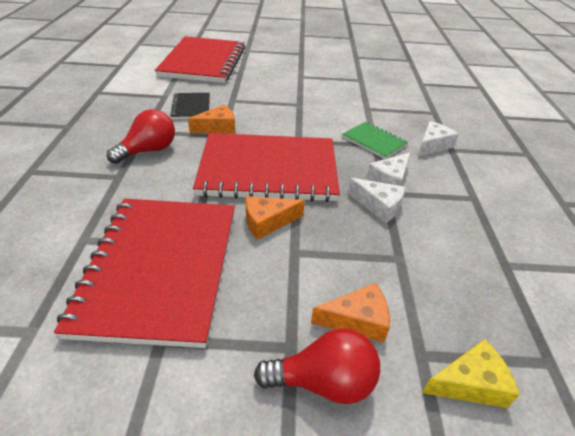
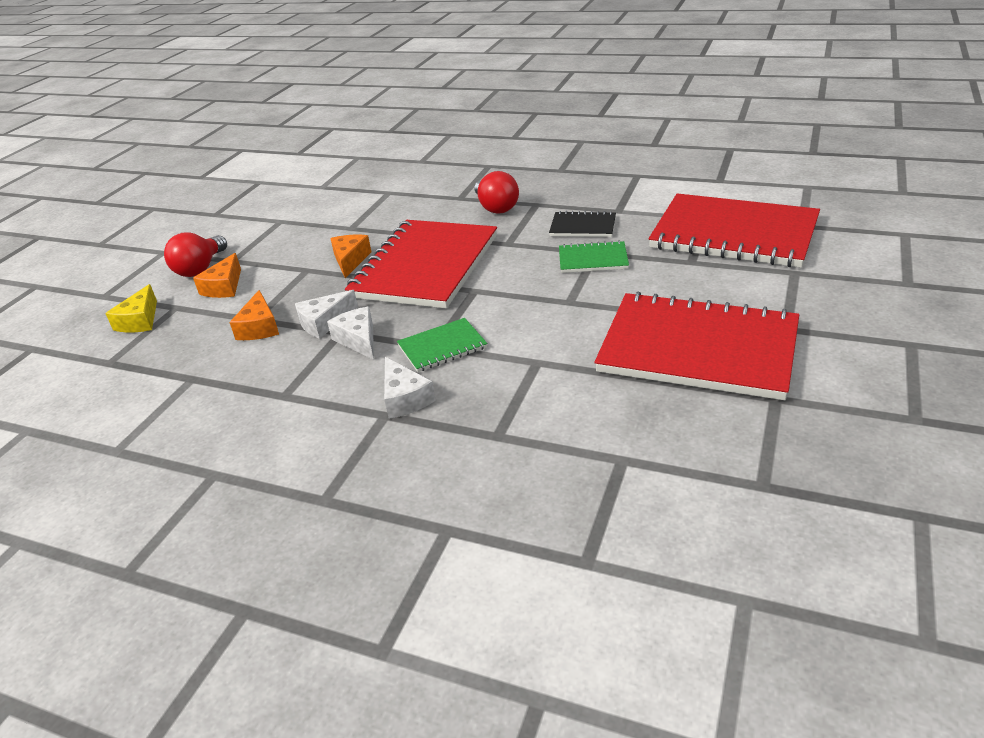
camera: 115 degrees right, 5 degrees down
red notebook [54,199,235,348] -> red notebook moved to [594,292,799,400]
orange cheese [188,105,235,134] -> orange cheese moved to [229,290,279,340]
none -> green notebook [559,241,629,273]

